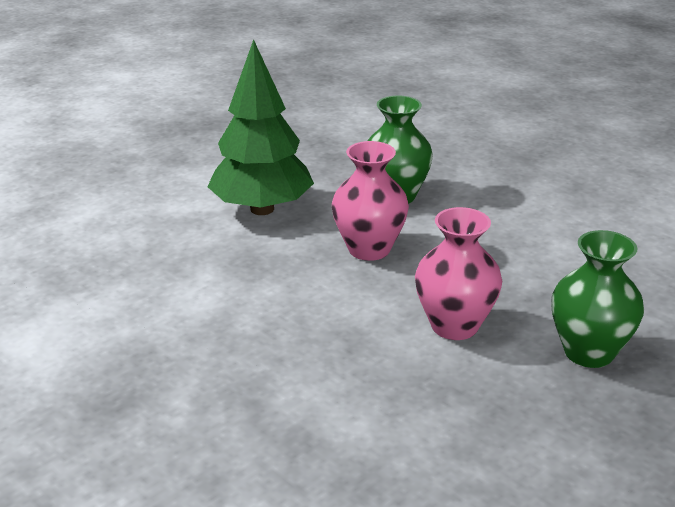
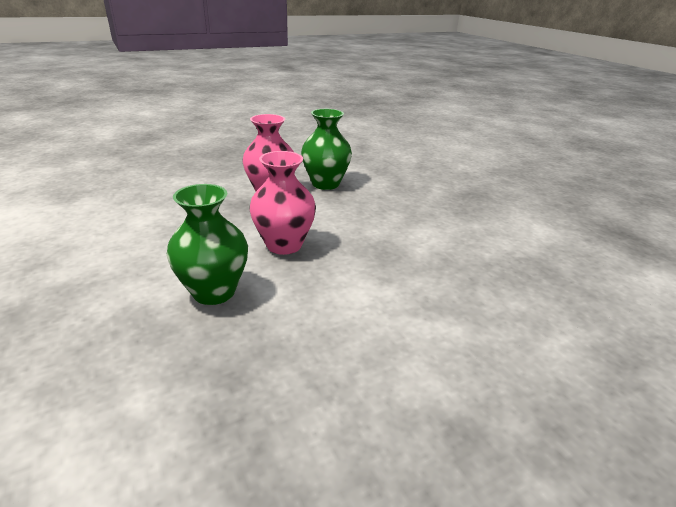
camera: 165 degrees left, 0 degrees up
green tree [207,39,314,215] -> none
green vase [551,230,644,368] -> green vase moved to [301,109,352,190]

